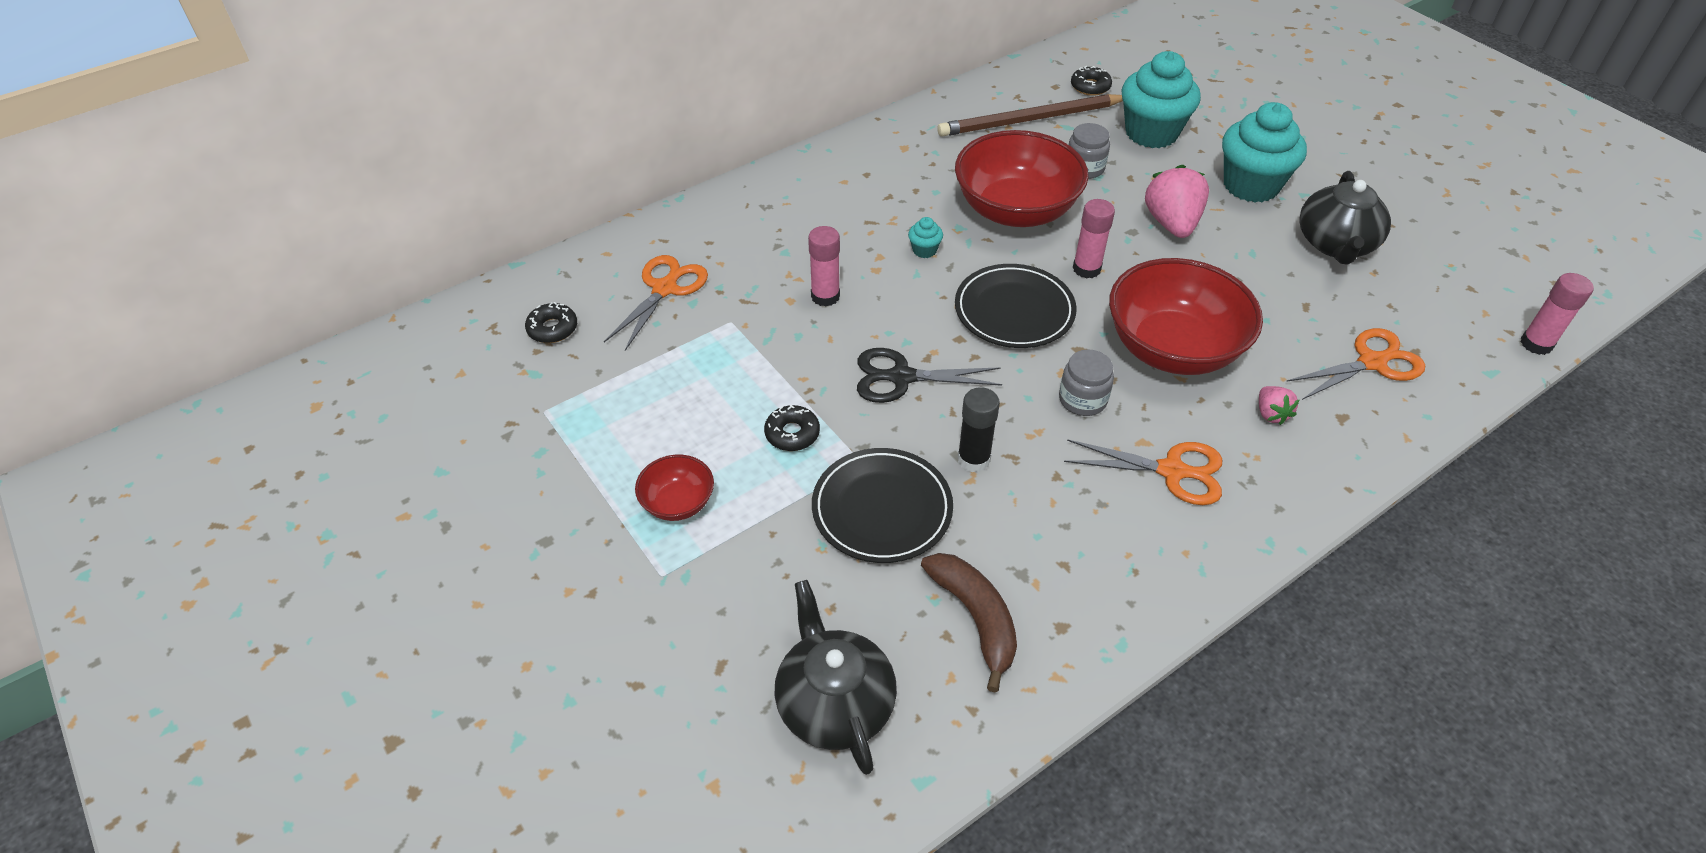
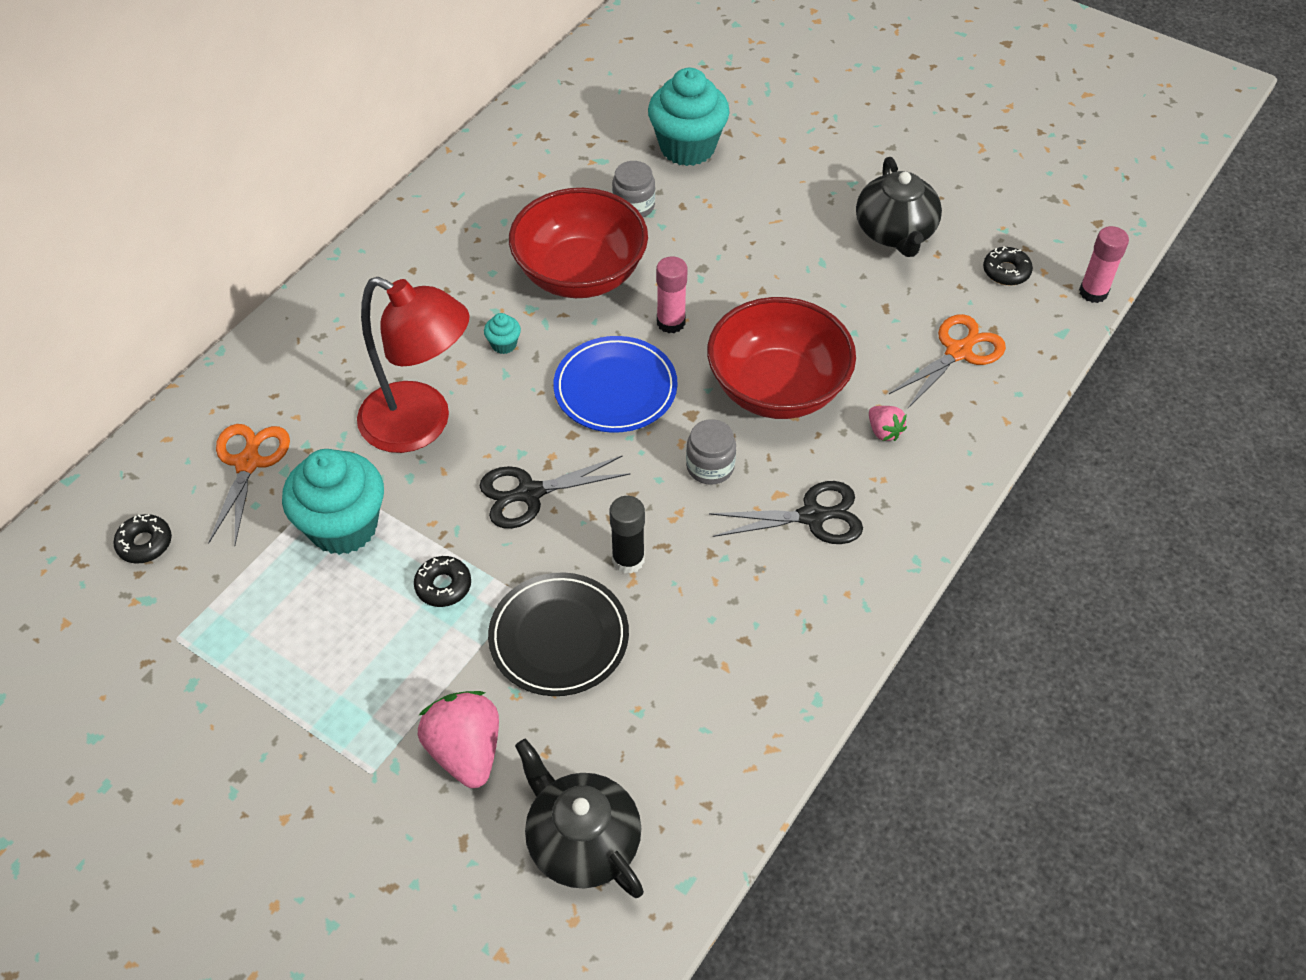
camera: 20 degrees left, 5 degrees up
red bowl [635,455,714,521] -> none
pink glue stick [808,226,840,306] -> red lamp [357,277,470,453]
brown banana [921,553,1017,692] -> none
brown pencil [937,94,1123,137] -> none
black plate [955,264,1077,348] -> blue plate [553,336,678,433]
orange scissors [1064,439,1222,505] -> black scissors [709,481,863,544]
black donut [1071,66,1112,96] -> black donut moved to [983,247,1033,286]
pink strawberry [1145,165,1209,238] -> pink strawberry moved to [418,691,499,788]
turquoise cupcake [1222,102,1307,202] -> turquoise cupcake moved to [282,449,384,555]

